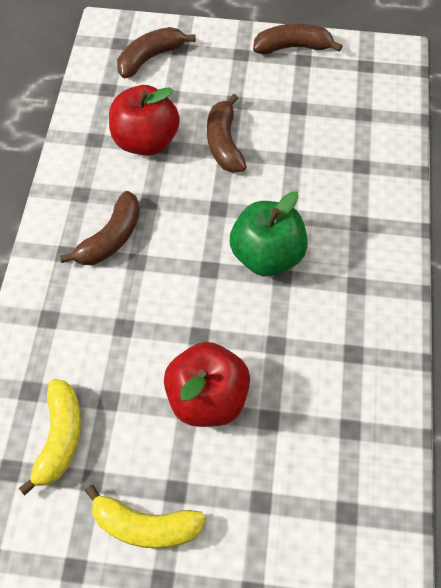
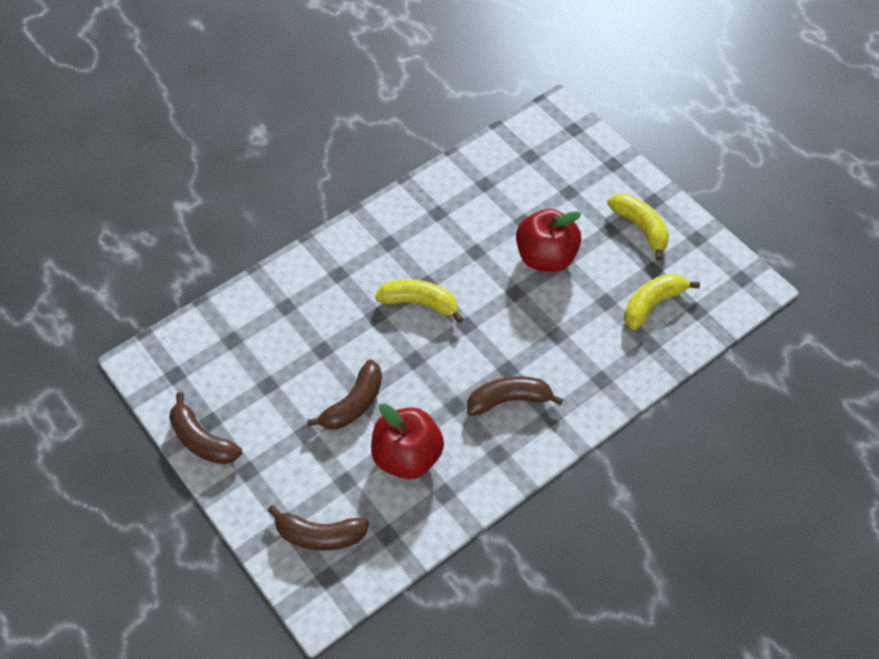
camera: 135 degrees left, 5 degrees down
green apple [230,191,308,276] -> yellow banana [375,279,463,323]

